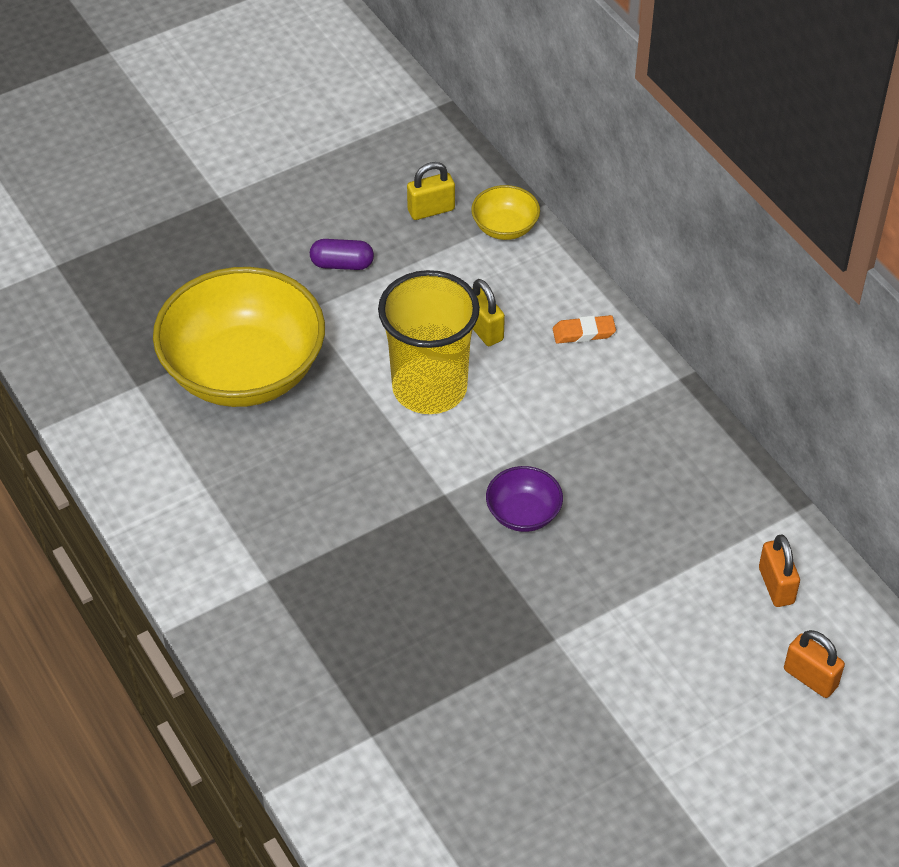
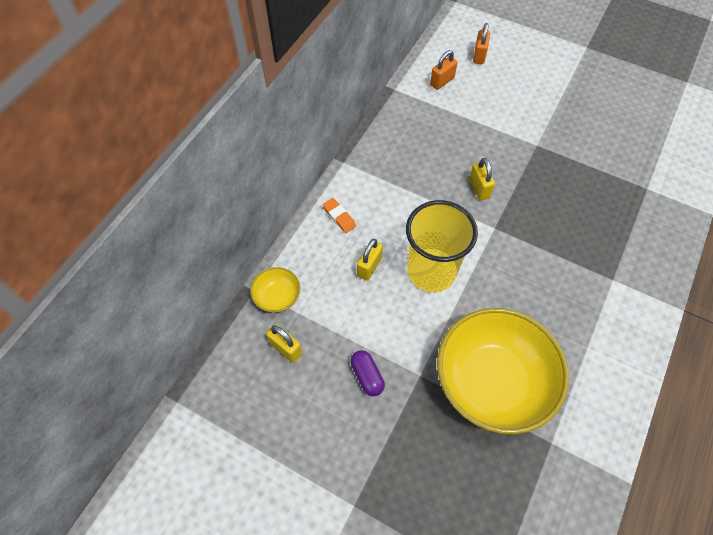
camera: 120 degrees left, 10 degrees up
purple bowl [486,466,563,532] -> yellow padlock [469,158,495,200]

